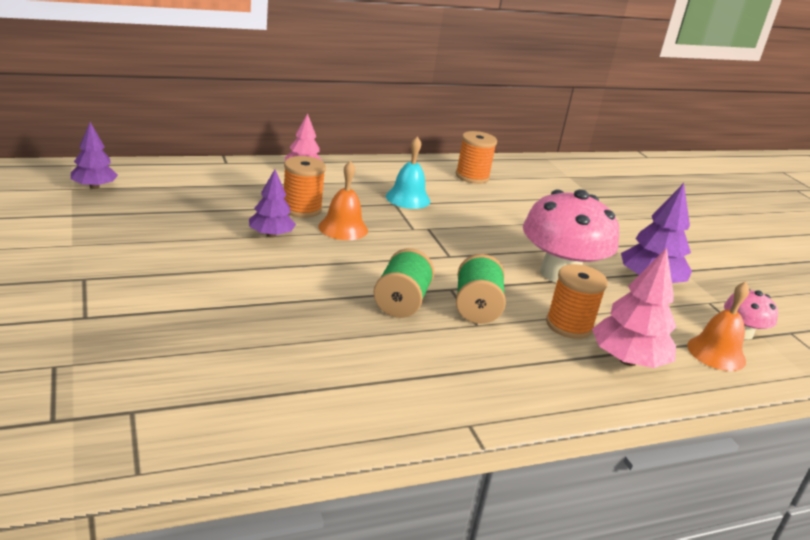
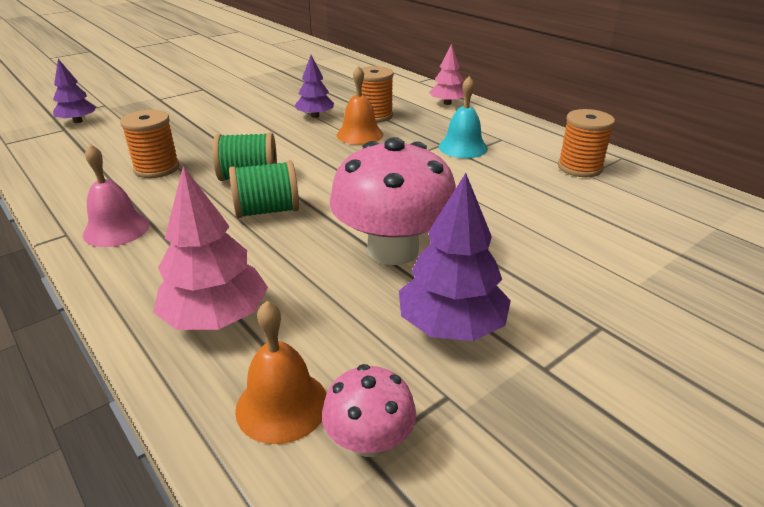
camera: 75 degrees right, 5 degrees up
purple tree [71,122,118,189] -> purple tree moved to [53,59,96,123]
orange spool [546,264,608,339] -> orange spool moved to [120,110,180,178]
none -> pink bell [83,144,150,247]

